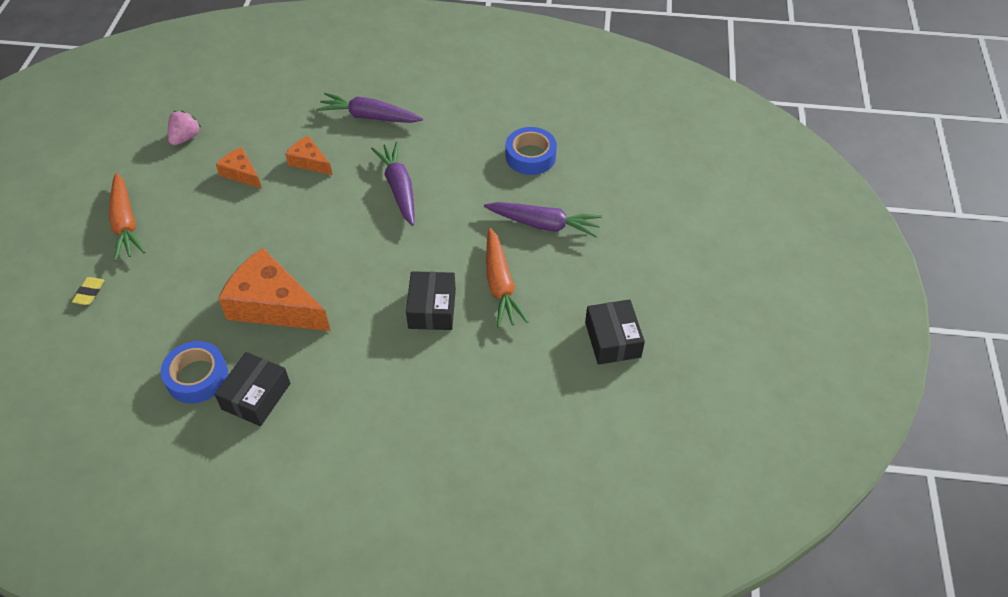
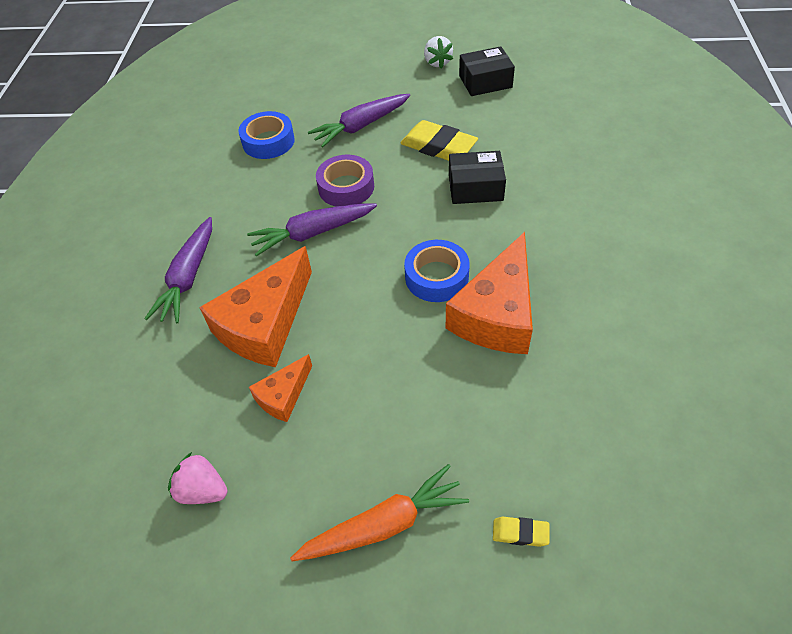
camera: 90 degrees left, 0 degrees up
blue tape [161,341,228,403] -> blue tape moved to [404,240,470,302]
black box [214,352,290,426] -> none
orange cheese [285,136,332,175] -> orange cheese [199,246,312,367], size x1.95
purple carrot [484,202,602,238] -> purple carrot turned 135 degrees counterclockwise [308,94,410,147]
orange carrot [486,228,529,328] -> yellow eraser [400,120,478,161]
none -> purple tape [316,155,374,206]
none -> white strawberry [424,36,453,69]

